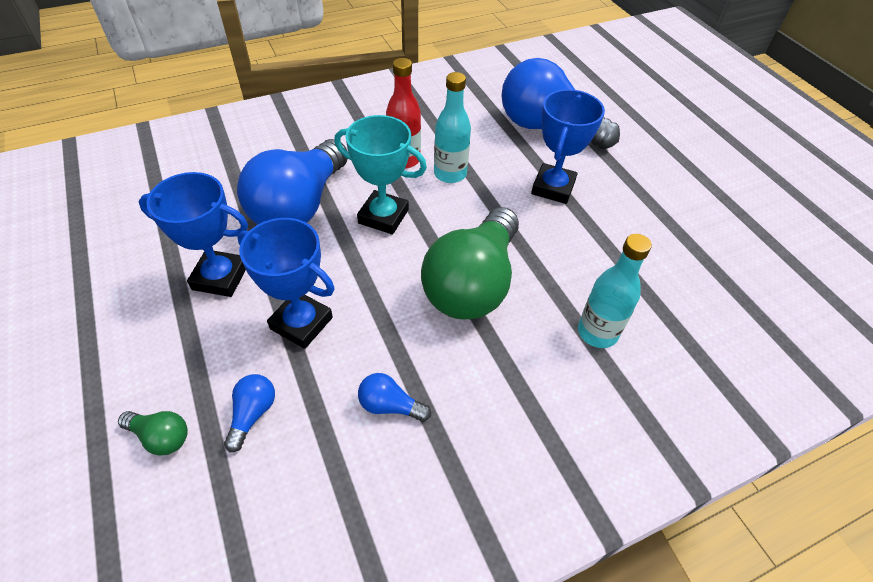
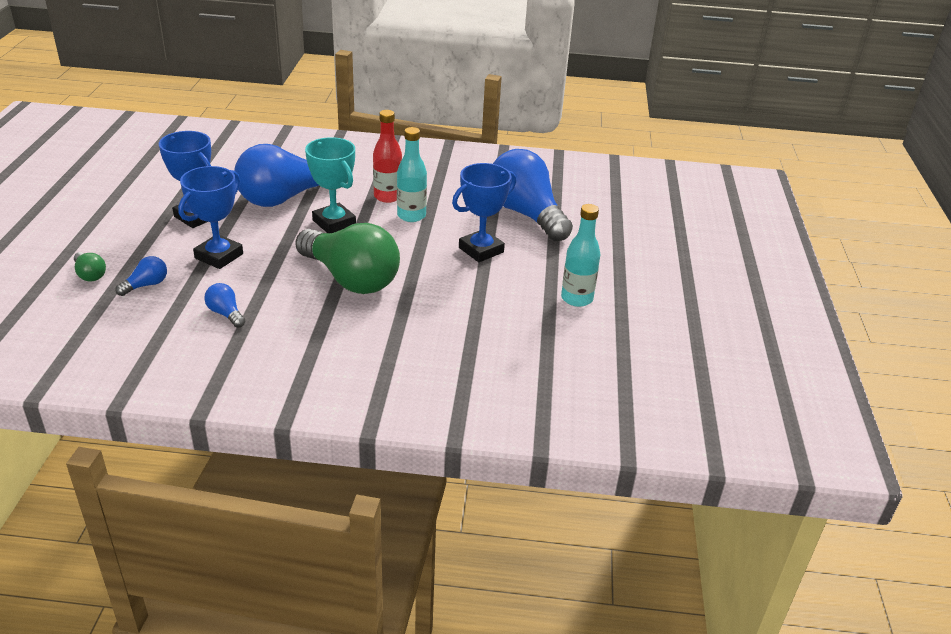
camera: 30 degrees right, 15 degrees down
blue trophy [237,218,335,349] -> blue trophy turned 60 degrees clockwise [178,166,243,269]
green light bulb [421,207,519,320] -> green light bulb turned 105 degrees counterclockwise [295,223,400,294]
turquoise bottle [578,234,652,348] -> turquoise bottle moved to [561,204,601,307]

